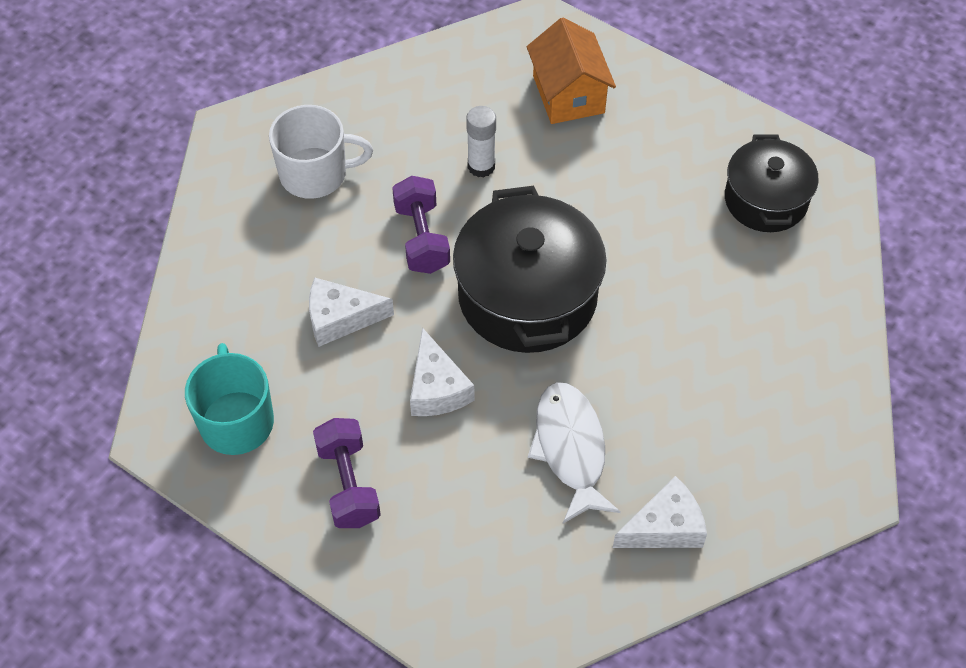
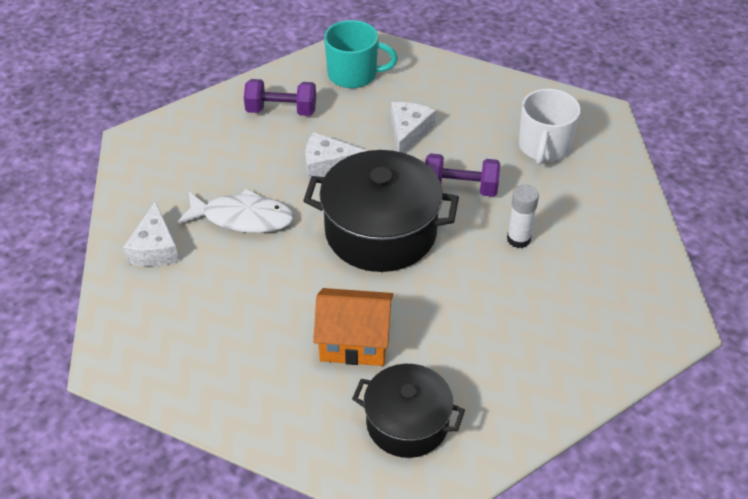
camera: 110 degrees right, 10 degrees down
orange house [527,18,616,124] -> orange house moved to [313,288,393,366]

